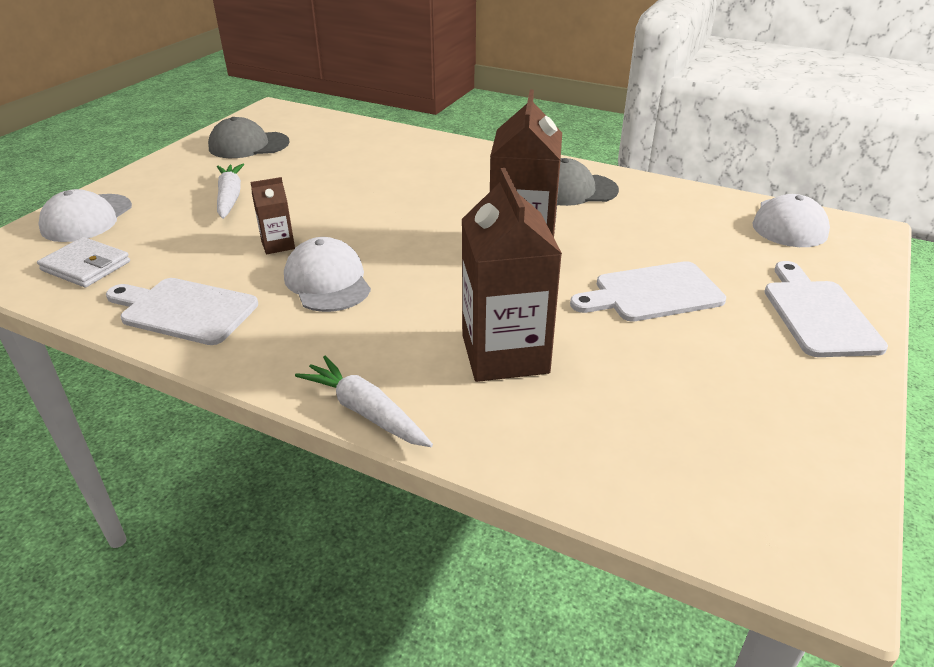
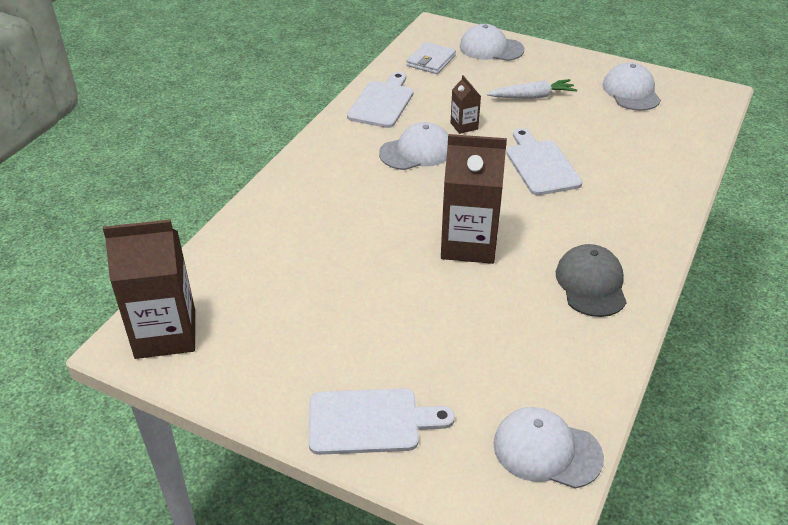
camera: 90 degrees right, 5 degrees up
grey cap [208,117,290,158] -> white cap [602,62,661,111]
white carrot [295,356,433,447] -> none
brown carton [462,168,562,382] -> brown carton moved to [103,219,195,359]
white cutting board [570,261,726,322] -> white cutting board moved to [506,128,583,195]

